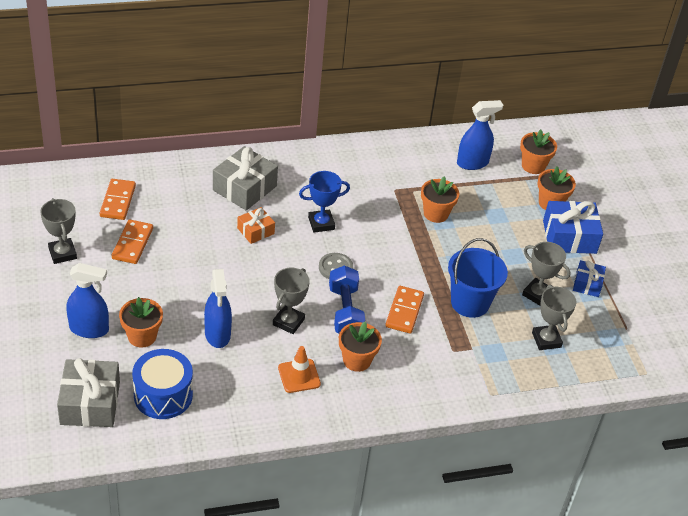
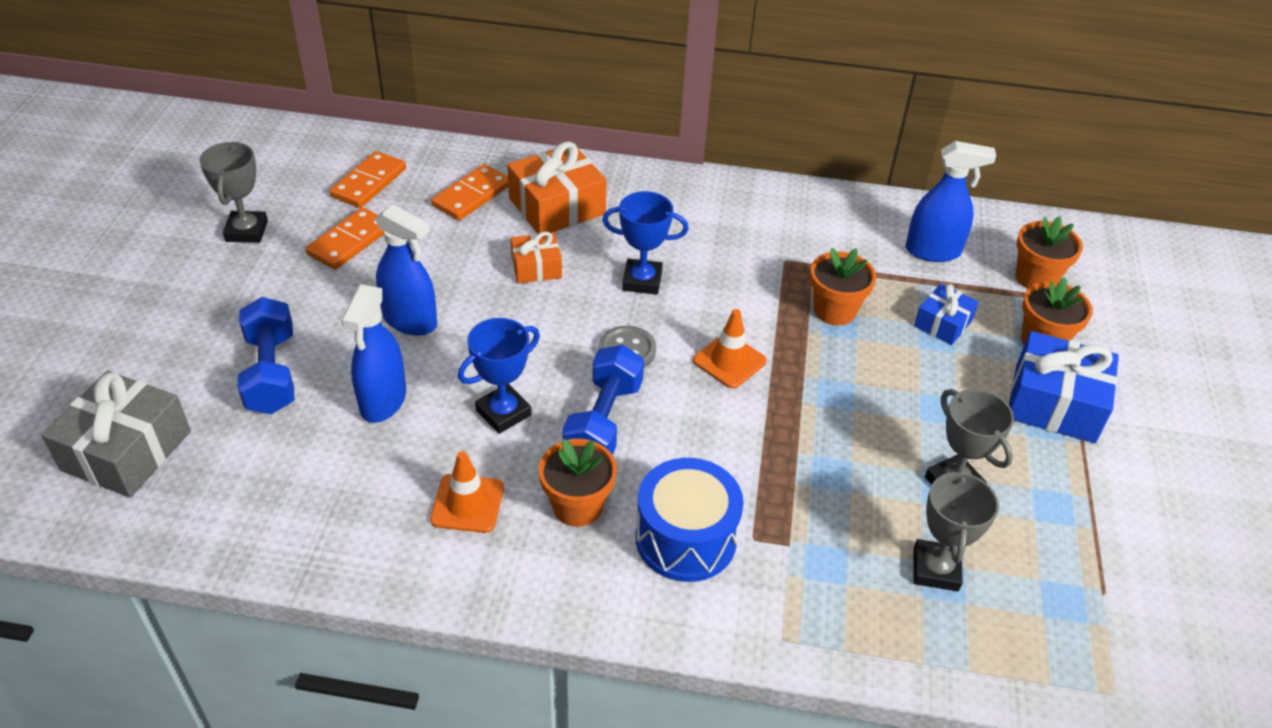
camera: 25 degrees right, 0 degrees up
blue spray bottle [66,263,109,338] -> blue spray bottle moved to [375,204,437,336]
orange flower pot [119,297,163,348] -> blue dumbbell [238,297,294,414]
blue drum [132,349,193,419] -> blue drum moved to [635,458,744,582]
grey gift [213,146,278,210] -> orange gift [507,141,607,234]
grey trophy [273,268,310,334] -> blue trophy [458,318,540,434]
orange domino [385,286,424,334] -> orange domino moved to [431,164,508,220]
blue bucket [448,238,508,318] -> none
blue gift [573,260,606,297] -> blue gift moved to [914,283,979,345]
none -> orange traffic cone [693,309,767,388]

